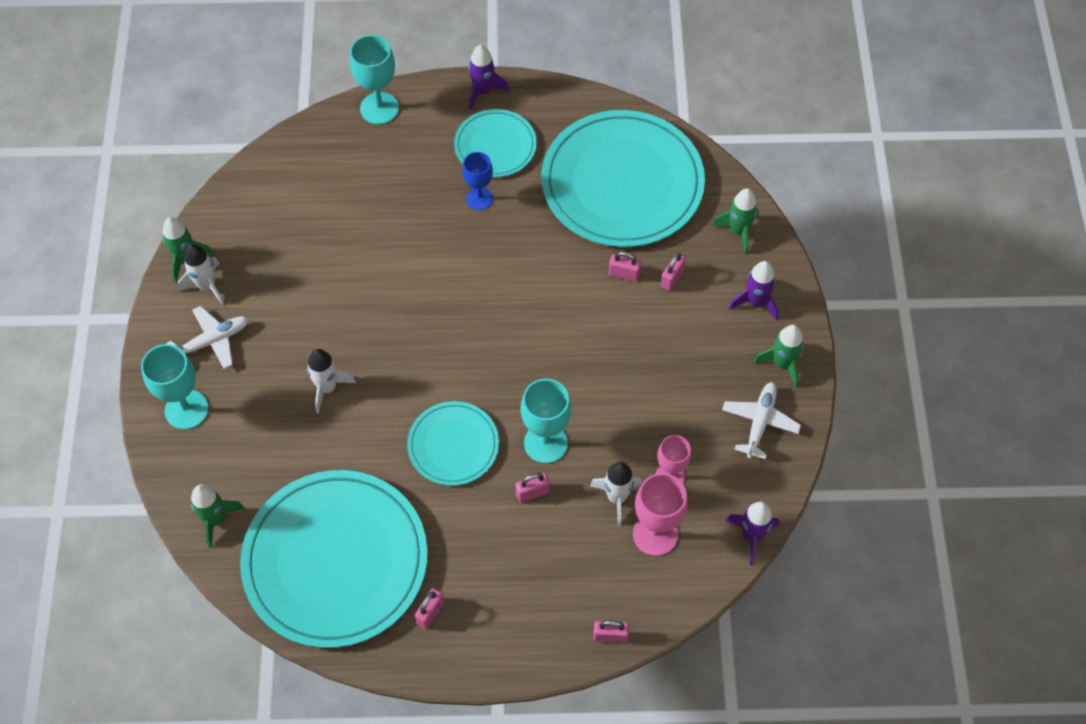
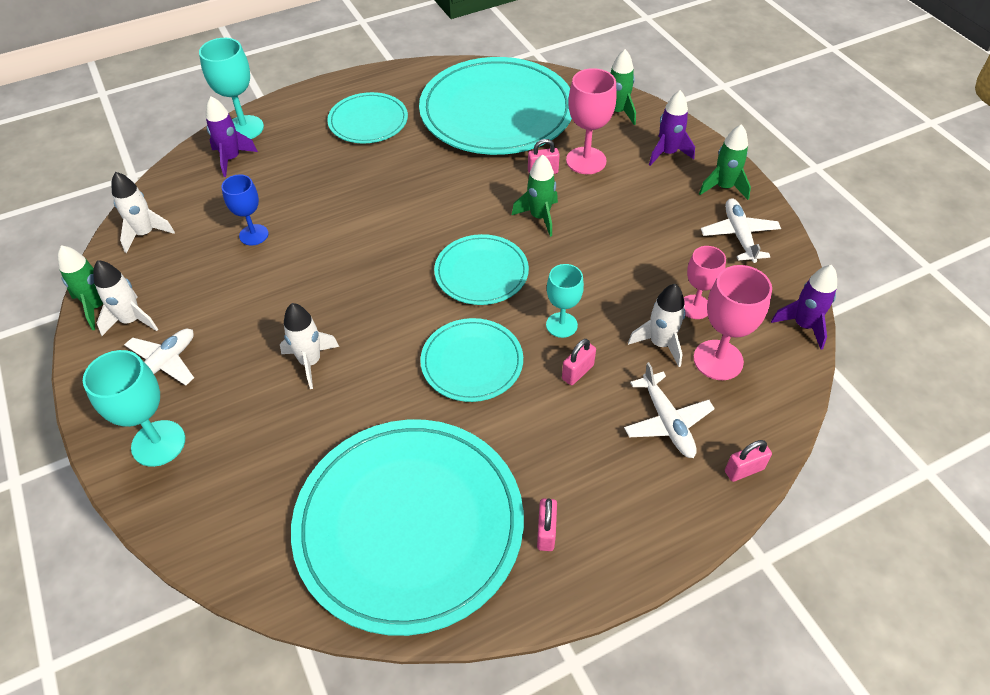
camera: 25 degrees left, 10 degrees down
green rocket [191,484,245,548] -> green rocket moved to [512,154,558,237]
blue goblet [462,152,493,210] -> blue goblet moved to [221,174,268,246]
purple rocket [468,45,509,110] -> purple rocket moved to [206,97,258,177]
turquoise goblet [521,379,571,463] -> turquoise goblet [546,264,584,338], size x0.67
pink padlock [661,253,686,291] -> pink goblet [566,68,617,174]
none -> white rocket [111,172,175,253]
none -> turquoise plate [434,234,529,305]
none -> white plane [624,362,715,458]

